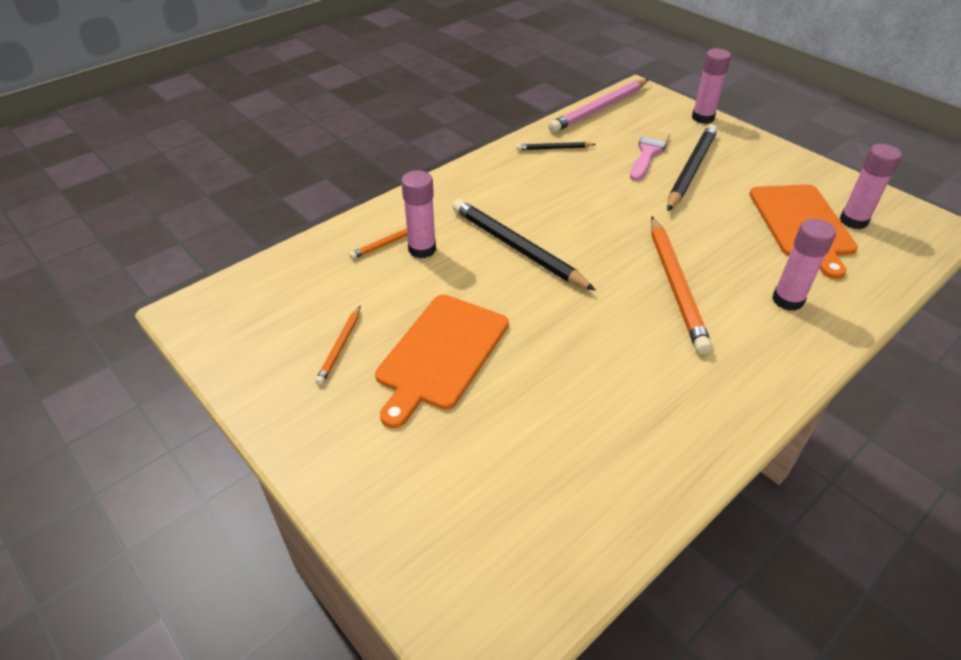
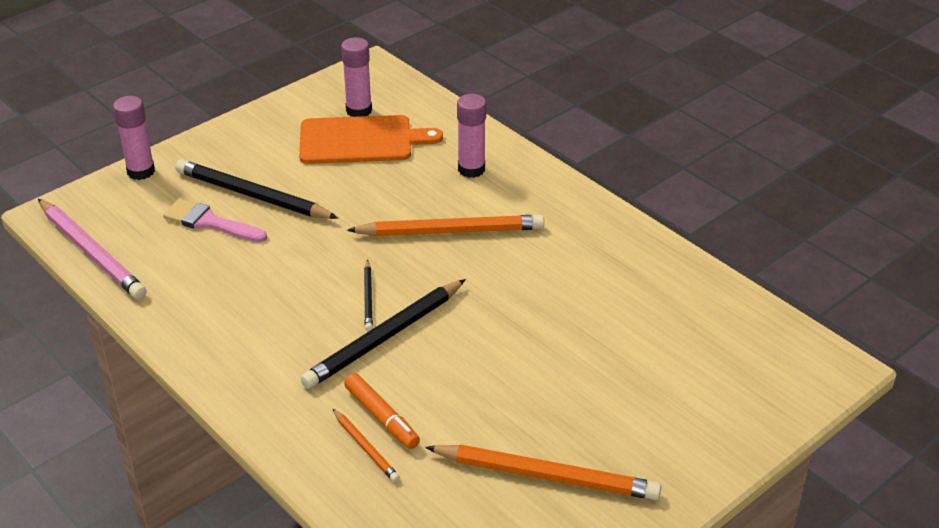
camera: 90 degrees left, 5 degrees down
orange pencil [315,306,360,385] -> orange pencil [425,445,661,500], size x2.00
orange cutting board [375,295,509,428] -> none
pink glue stick [401,170,436,258] -> orange marker [344,373,420,449]
black pencil [517,142,596,150] -> black pencil moved to [364,260,373,331]

